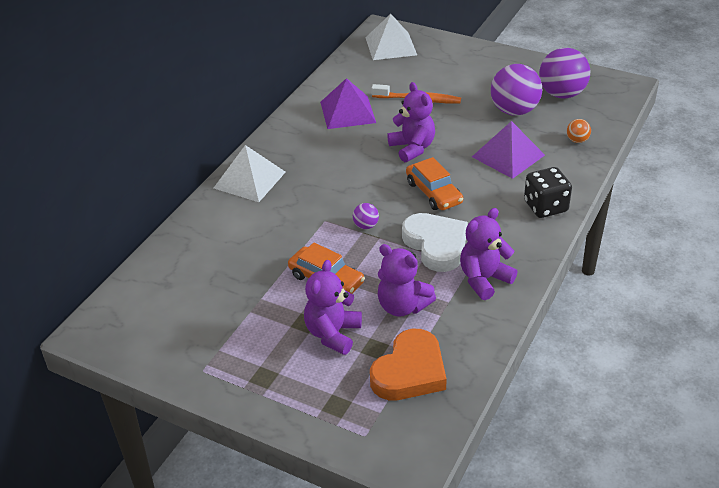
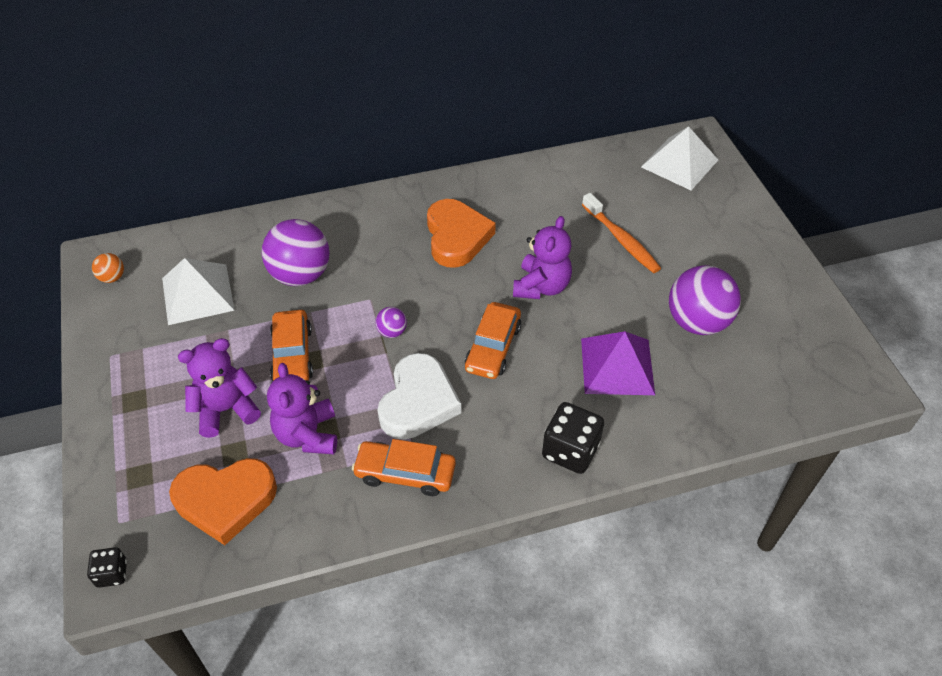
camera: 45 degrees right, 10 degrees up
white pyramid [214,145,286,202] -> white pyramid moved to [162,258,235,325]
purple pyramid [320,78,376,129] -> none
purple teddy bear [460,208,518,300] -> orange car [352,439,456,496]
purple ball [539,48,590,99] -> purple ball moved to [262,219,330,286]
orange ball [567,119,591,143] -> orange ball moved to [92,253,124,283]
none -> black dice [87,547,127,588]
none -> orange heart [427,199,496,268]

